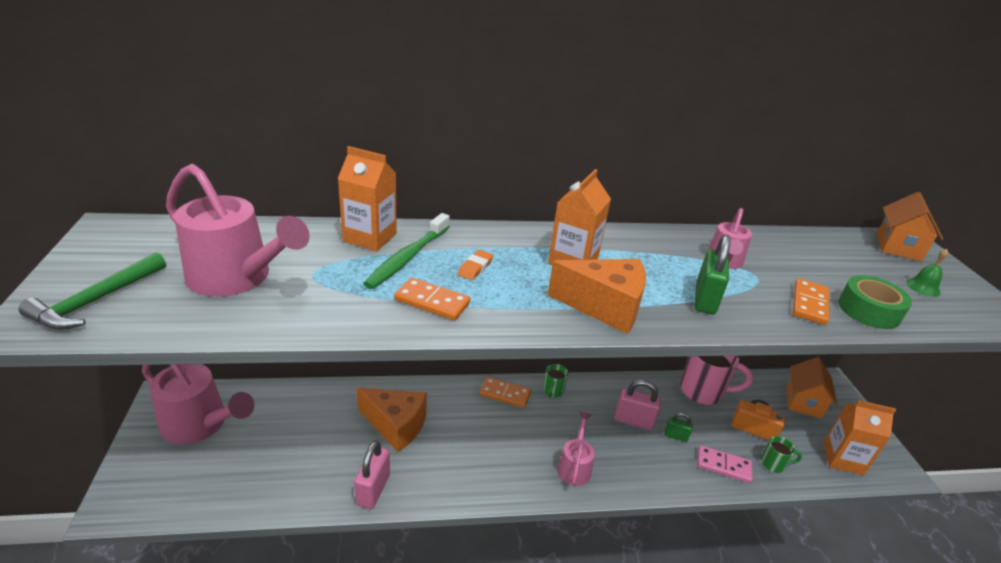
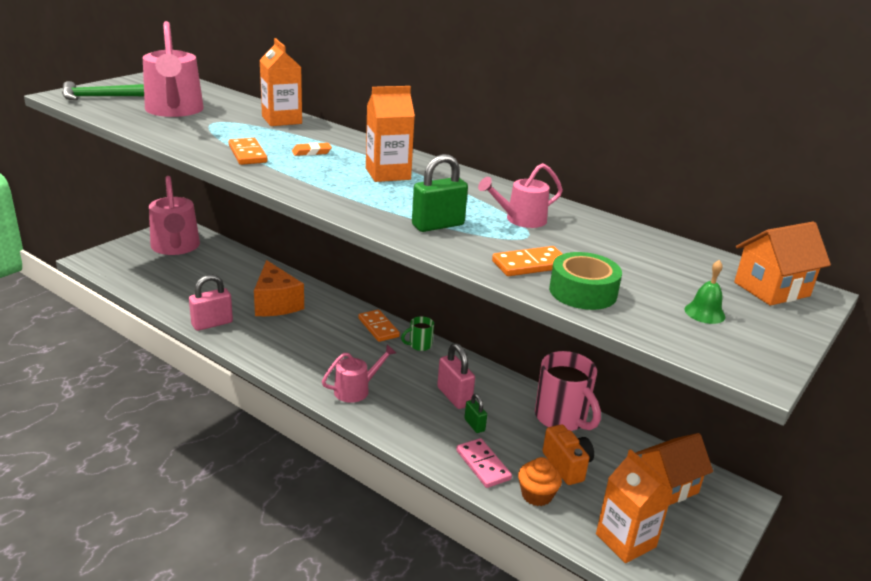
camera: 45 degrees right, 5 degrees down
green toothbrush [363,213,450,289] -> none
orange cheese [548,259,646,334] -> none
green mug [761,436,802,473] -> orange cupcake [518,457,562,506]

